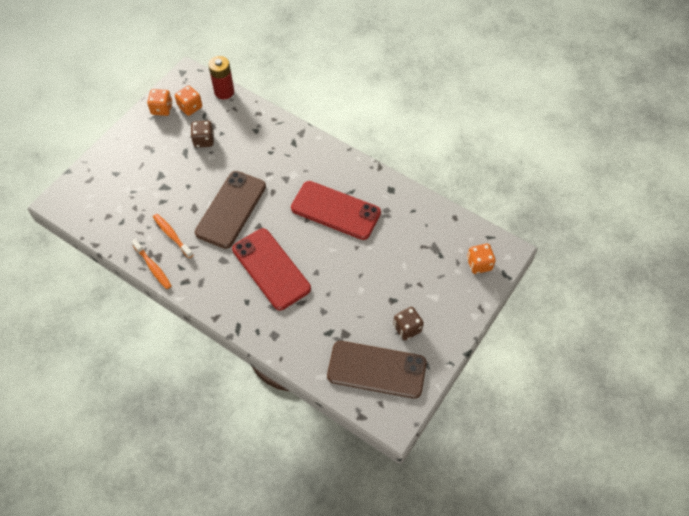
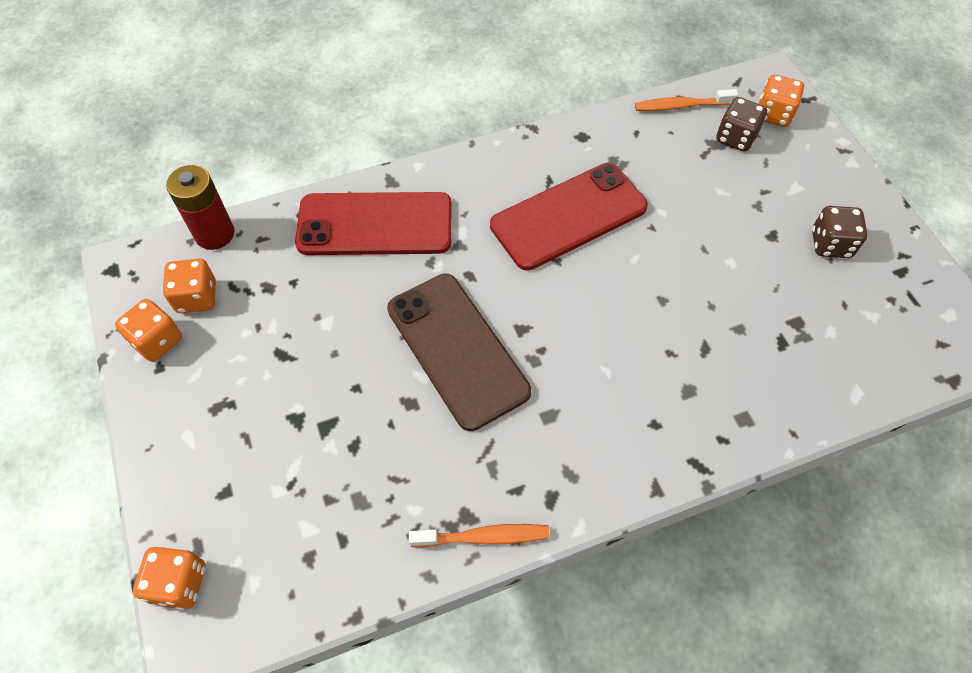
camera: 55 degrees left, 0 degrees up
orange toothbrush [153,214,193,258] -> orange toothbrush moved to [635,89,738,111]
brown dice [191,121,214,148] -> brown dice moved to [716,97,767,151]
red phone [232,228,311,310] -> red phone moved to [295,192,452,255]
brown phone [327,341,427,399] -> none
none -> orange dice [133,546,205,610]

